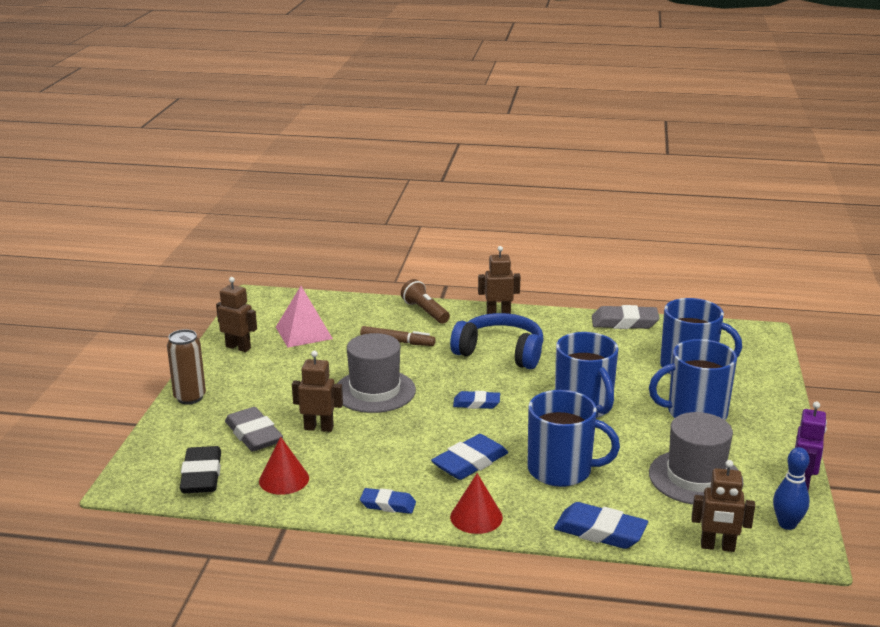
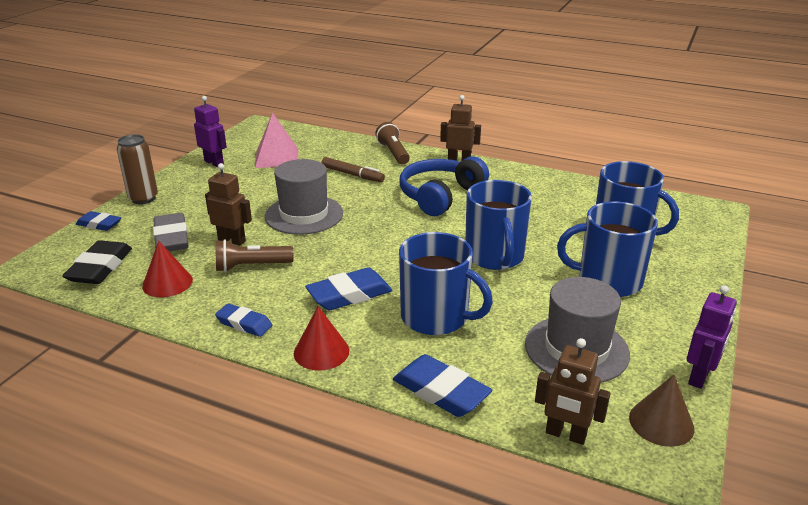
camera: 15 degrees right, 5 degrees up
brown robot [216,277,257,352] -> purple robot [194,96,227,167]
blue headphones [450,313,544,369] -> blue headphones turned 90 degrees counterclockwise [400,156,489,216]
blue eraser [453,391,500,409] -> blue eraser moved to [76,211,121,231]
grey eraser [592,305,659,329] -> none
blue bowling pin [773,447,810,530] -> brown cone [629,375,694,447]
none -> brown flashlight [216,239,293,272]

